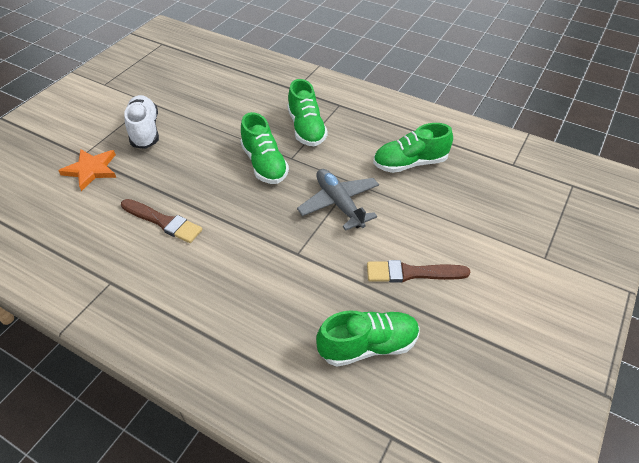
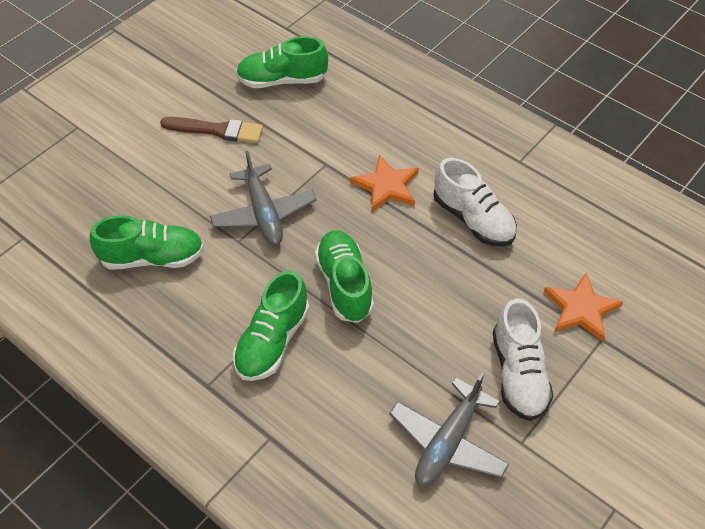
camera: 170 degrees left, 5 degrees up
brown brush [121,199,202,243] -> white shoe [433,158,517,246]
green shoe [288,79,328,146] -> green shoe turned 150 degrees counterclockwise [233,270,309,381]
none -> orange star [350,154,419,212]
none -> grey plane [389,373,509,486]

